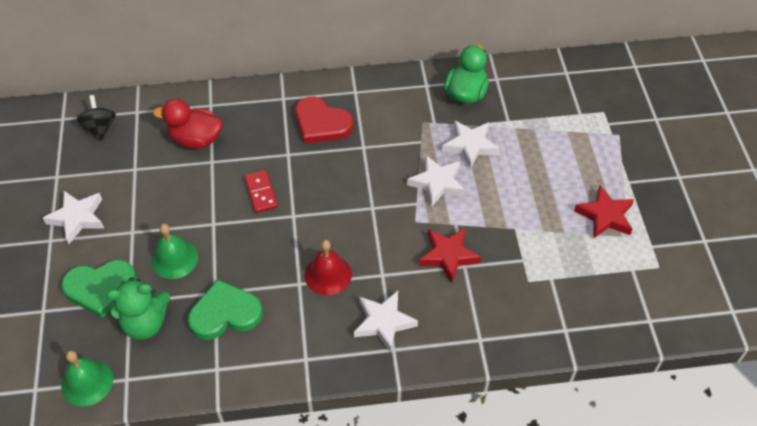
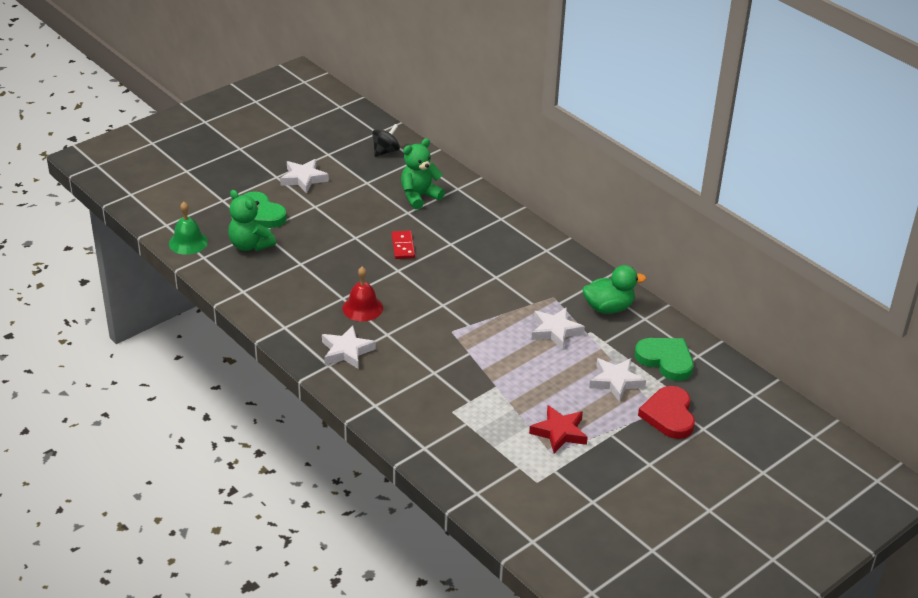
camera: 55 degrees right, 15 degrees down
green bell [151,224,198,279] -> none
red duck [153,99,223,149] -> green teddy bear [401,138,445,209]
green heart [188,279,263,340] -> green heart moved to [635,338,694,381]
red domino [245,170,278,213] -> red domino turned 45 degrees counterclockwise [392,231,415,259]
red heart [295,96,353,144] -> red heart moved to [638,386,695,439]
white star [407,155,465,207] -> white star moved to [589,358,646,402]
red star [419,228,481,283] -> none

